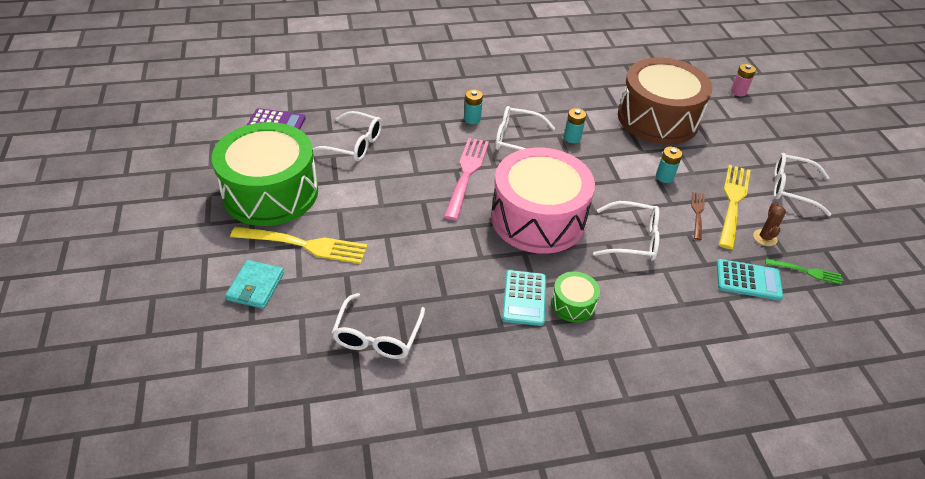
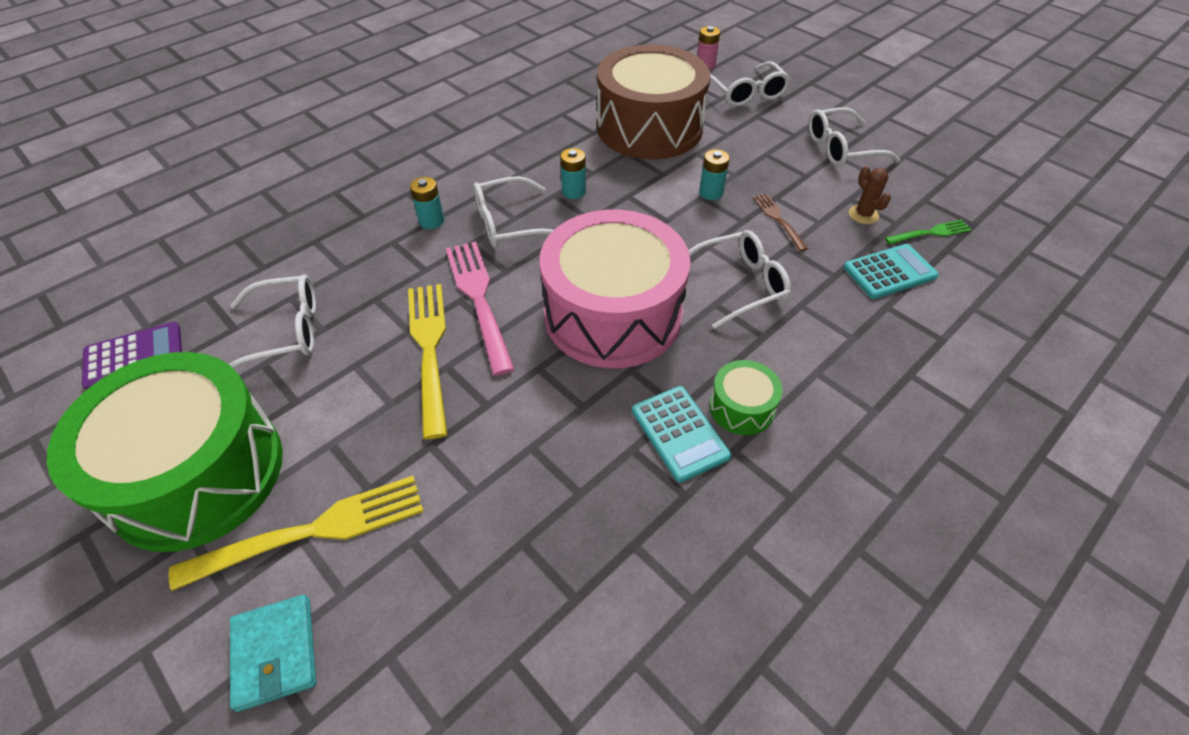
camera: 30 degrees left, 5 degrees up
white glasses [331,293,425,359] -> white glasses moved to [710,61,791,107]
yellow fork [719,165,750,249] -> yellow fork moved to [408,284,447,439]

